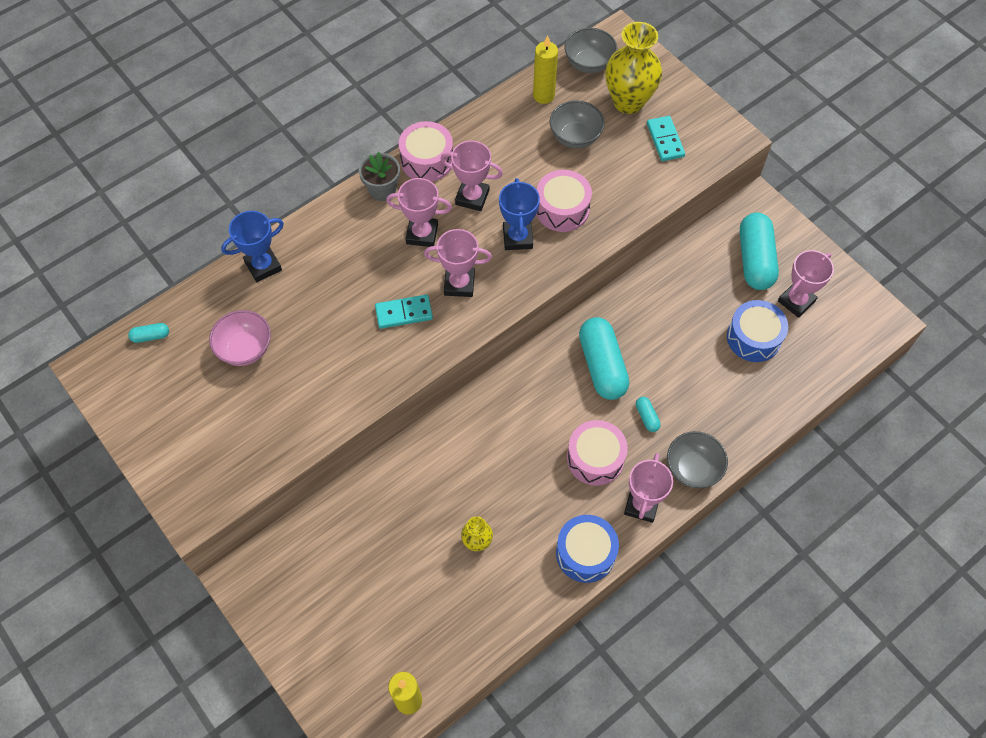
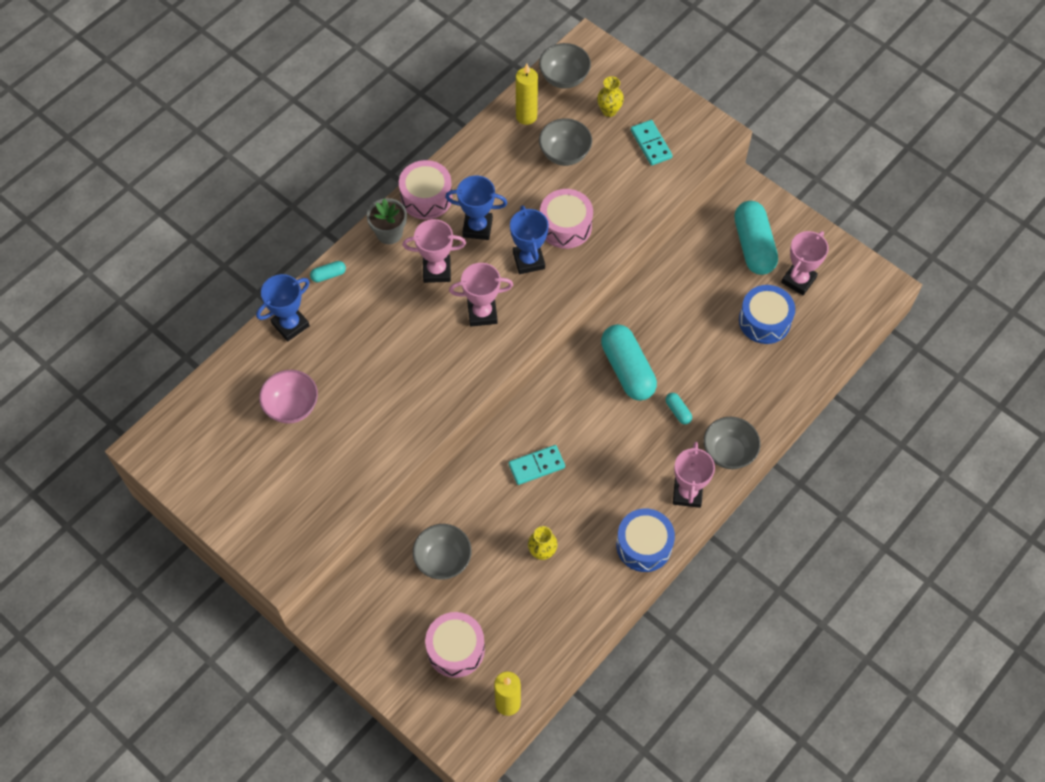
camera: 10 degrees left, 0 degrees up
turquoise capsule [128,323,169,343] -> turquoise capsule moved to [310,261,346,282]
turquoise domino [375,295,433,329] -> turquoise domino moved to [508,445,565,485]
pink trophy [440,141,503,211] -> blue trophy [445,176,507,240]
pink drum [567,420,628,486] -> pink drum moved to [425,612,485,678]
yellow vase [605,22,662,114] -> yellow vase [597,76,624,117], size x0.49
none -> grey bowl [413,524,472,580]

